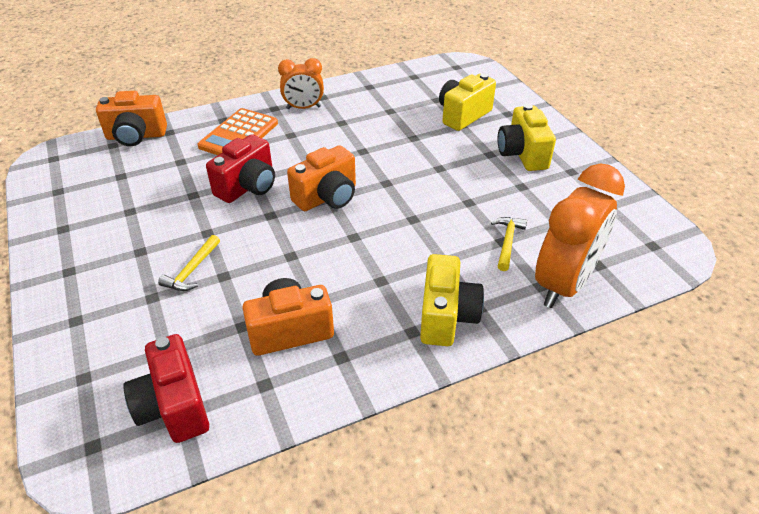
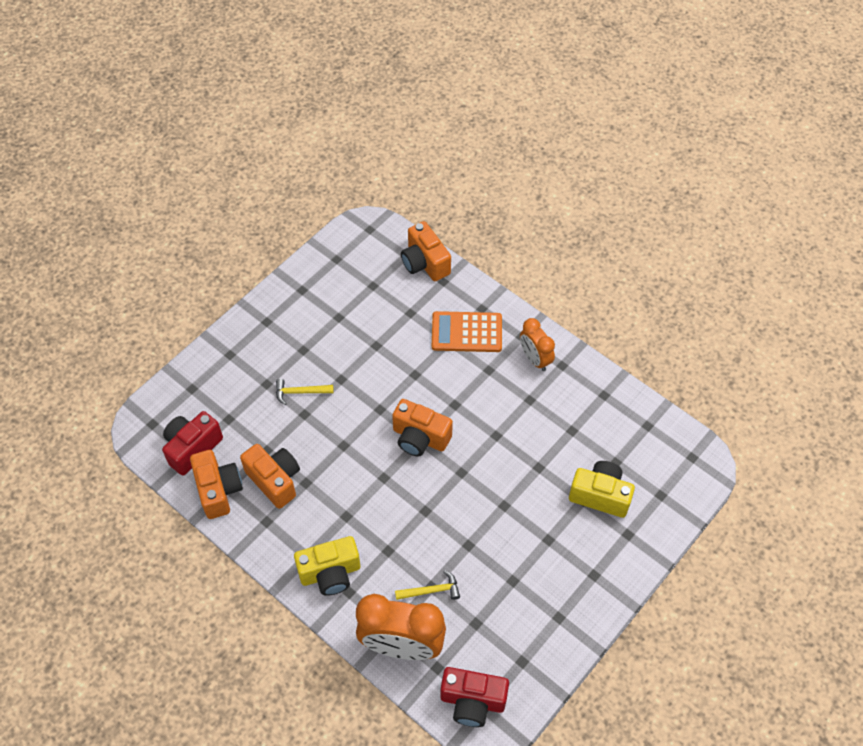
camera: 65 degrees right, 15 degrees up
red camera [206,134,275,203] -> red camera moved to [440,667,509,727]
yellow camera [497,104,556,171] -> none
none -> orange camera [190,450,243,519]

